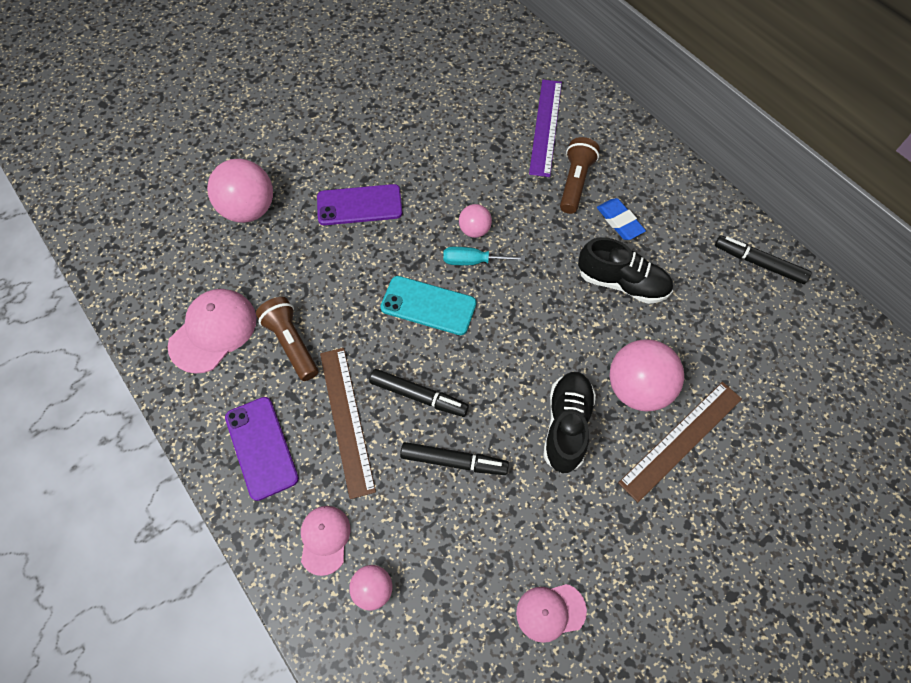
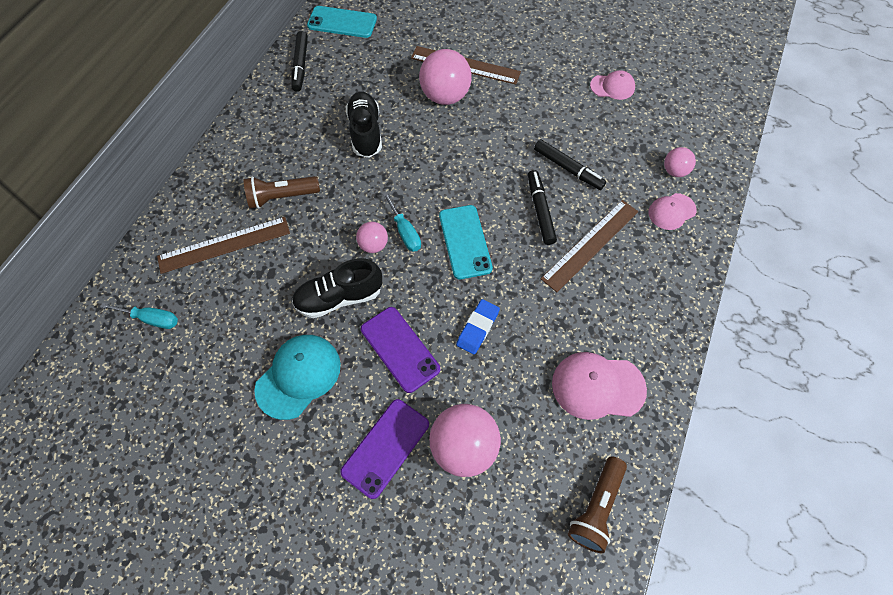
camera: 120 degrees left, 0 degrees up
purple phone [225,397,299,501] -> purple phone moved to [340,399,429,499]
brown flashlight [256,297,318,381] -> brown flashlight moved to [568,456,627,553]
black marker [400,442,509,475] -> black marker turned 150 degrees clockwise [534,139,606,190]
pink cap [516,584,587,643] -> pink cap turned 45 degrees counterclockwise [590,70,635,100]
purple ruler [529,80,562,177] -> brown ruler [157,217,290,274]
black shoe [543,372,596,473] -> black shoe moved to [292,258,382,318]
blue eraser [597,198,646,240] -> blue eraser moved to [456,299,500,355]
none -> turquoise screwdriver [100,302,178,329]
none -> turquoise cap [254,335,341,420]
none -> turquoise phone [307,6,377,38]

